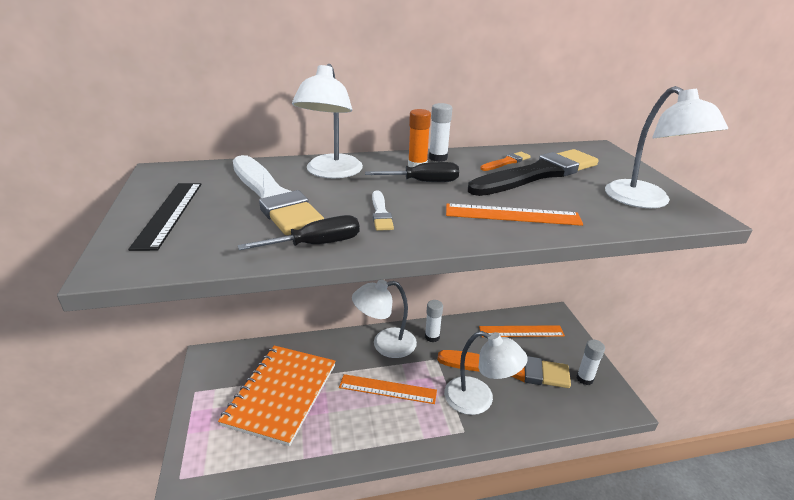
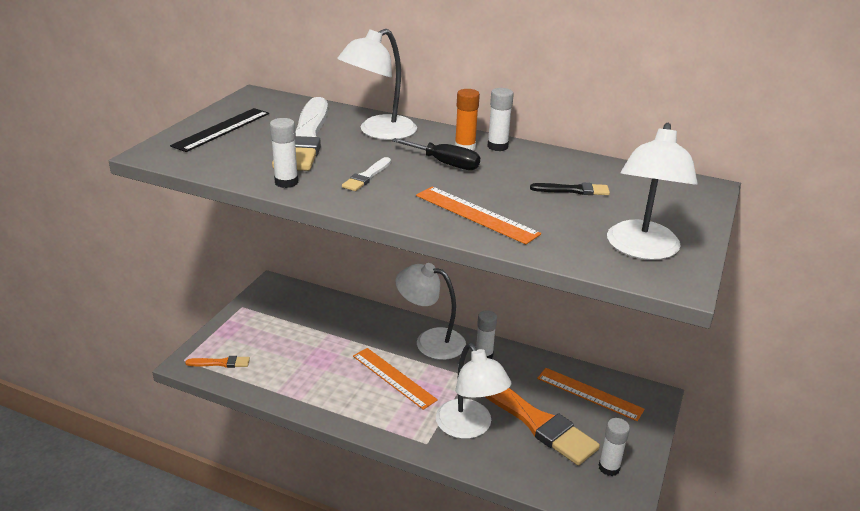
camera: 35 degrees right, 0 degrees up
orange notebook [218,345,335,446] -> none
black screwdriver [238,215,360,250] -> white glue stick [270,118,298,188]
black brush [468,149,598,196] -> black brush [530,183,610,195], size x0.42
orange brush [480,152,531,171] -> orange brush moved to [185,356,250,368]

